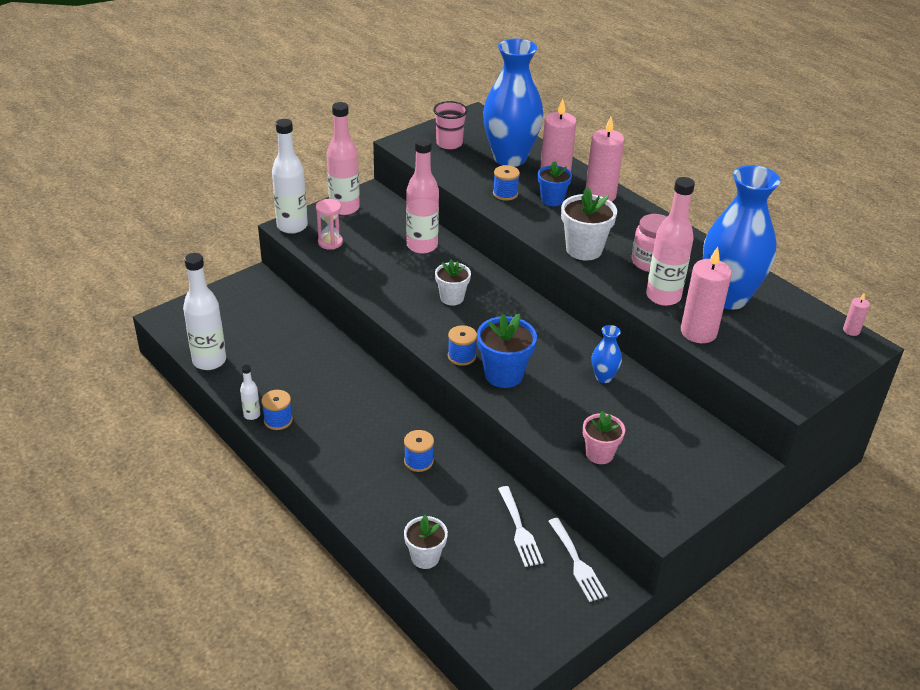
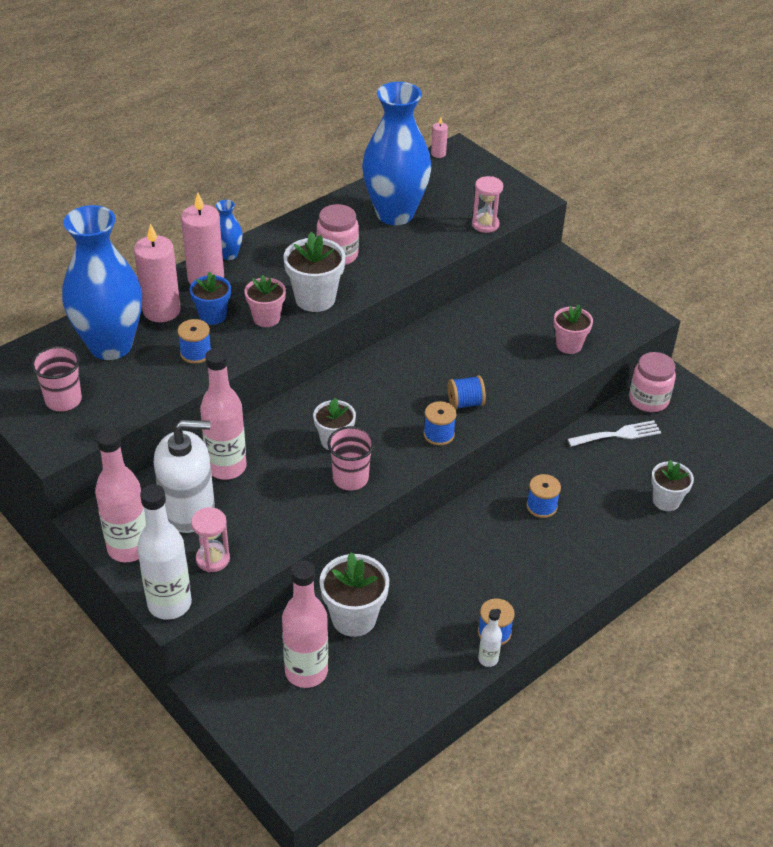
camera: 90 degrees left, 5 degrees up
white bottle [183,253,226,370] -> none
blue flower pot [477,314,537,388] -> blue spool [448,376,486,410]
white fork [548,518,608,602] -> pink jar [629,352,676,412]
blue vase [592,325,622,383] -> blue vase moved to [216,200,243,260]
pink bottle [646,177,695,306] -> pink bottle moved to [282,560,328,688]
pink candle [681,247,732,343] -> none
none -> white soap dispenser [154,420,215,533]
none -> pink flower pot [245,275,286,327]
none -> white flower pot [319,552,389,637]
none -> pink cup [328,426,374,490]
none -> pink hourglass [472,176,503,233]

